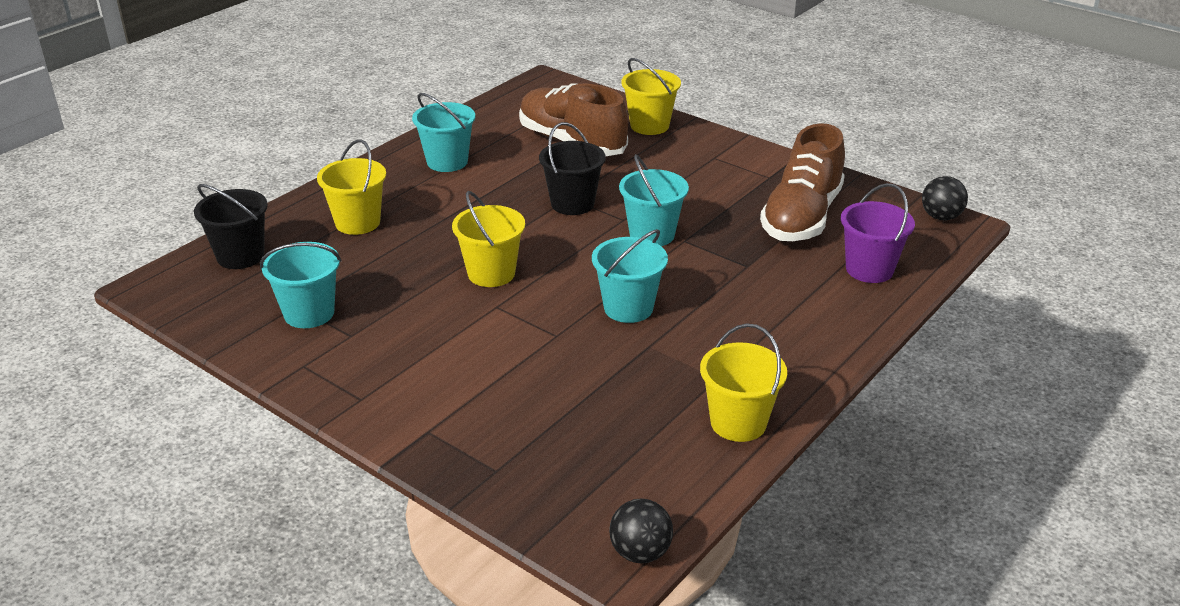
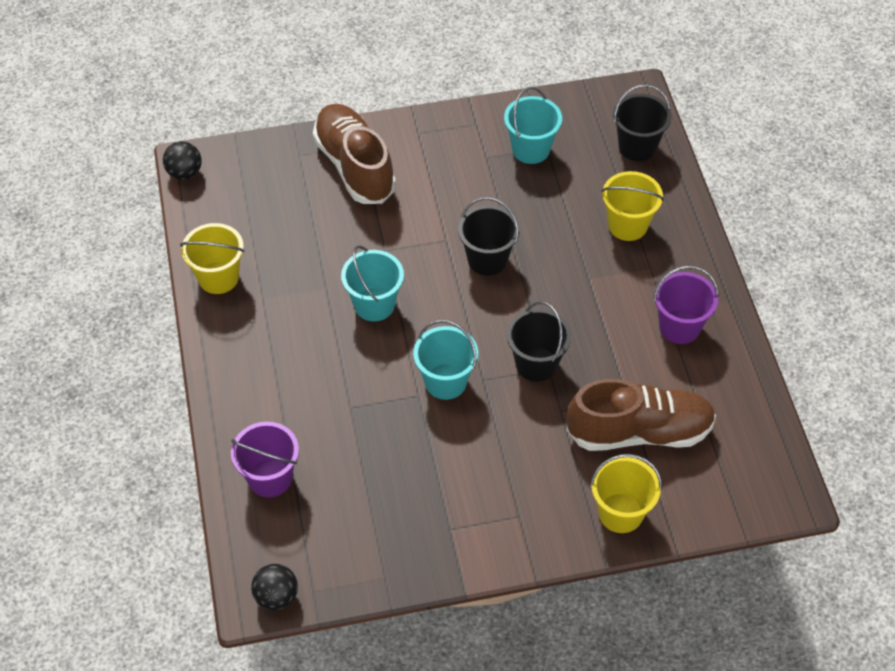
camera: 130 degrees right, 20 degrees up
turquoise bucket [412,93,475,172] -> purple bucket [653,266,719,344]
yellow bucket [452,191,525,287] -> black bucket [458,197,519,276]
brown shoe [760,123,845,241] -> brown shoe moved to [313,104,396,204]

